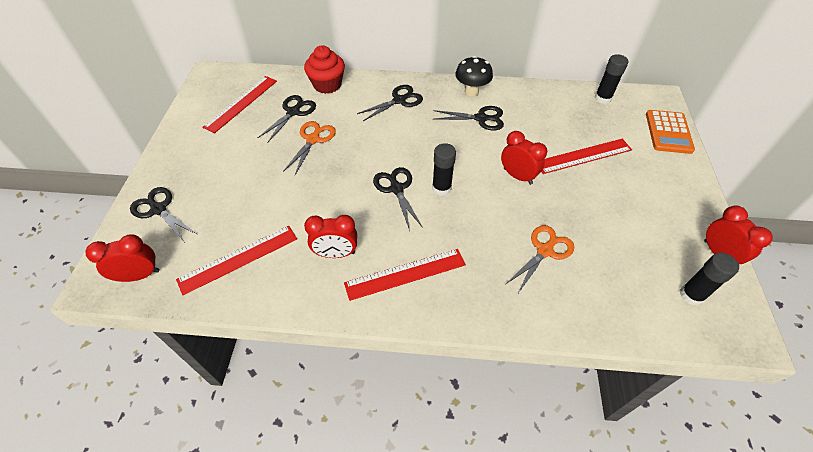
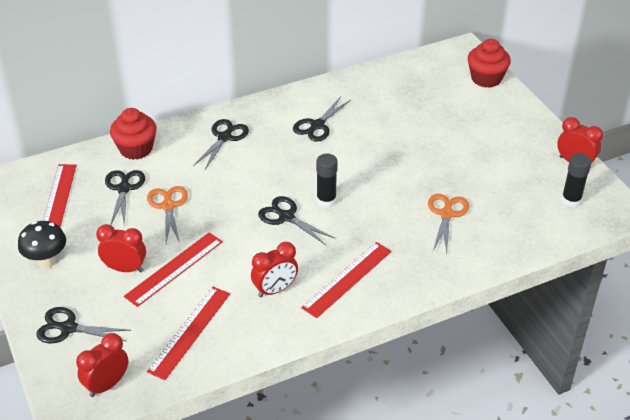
camera: 30 degrees left, 10 degrees down
black scissors [433,106,504,130] -> black scissors turned 150 degrees clockwise [293,97,351,142]
black mushroom [455,56,493,97] -> black mushroom moved to [18,221,66,268]
red clock [501,131,547,185] -> red clock moved to [96,224,146,272]
red ruler [541,139,632,174] -> red ruler moved to [124,232,223,307]
black glue stick [594,54,628,104] -> none
orange calculator [646,110,695,154] -> red cupcake [468,39,511,88]

